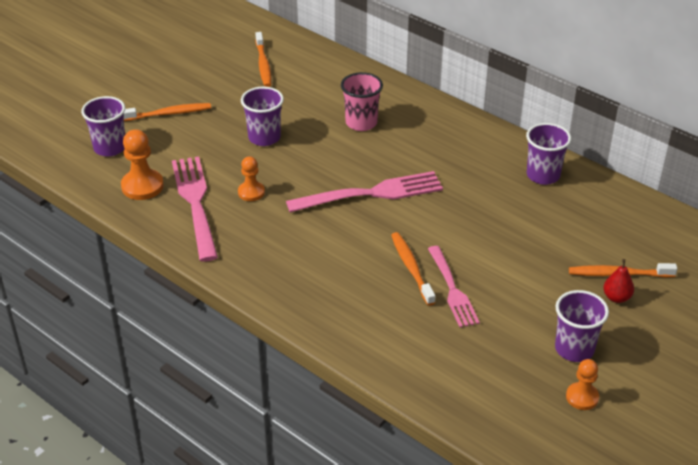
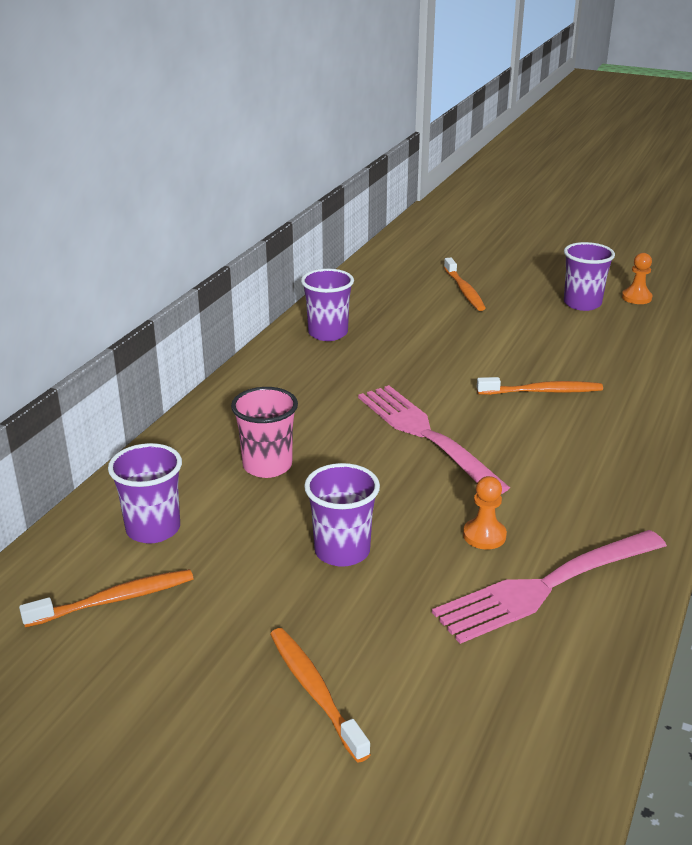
camera: 105 degrees left, 10 degrees down
purple cup [81,96,125,156] -> purple cup moved to [108,443,182,544]
orange pawn [121,129,164,200] -> none
orange toothbrush [391,232,435,306] -> orange toothbrush turned 150 degrees counterclockwise [477,377,603,395]
pink fork [428,246,480,328] -> none
red pear [603,259,634,303] -> none

